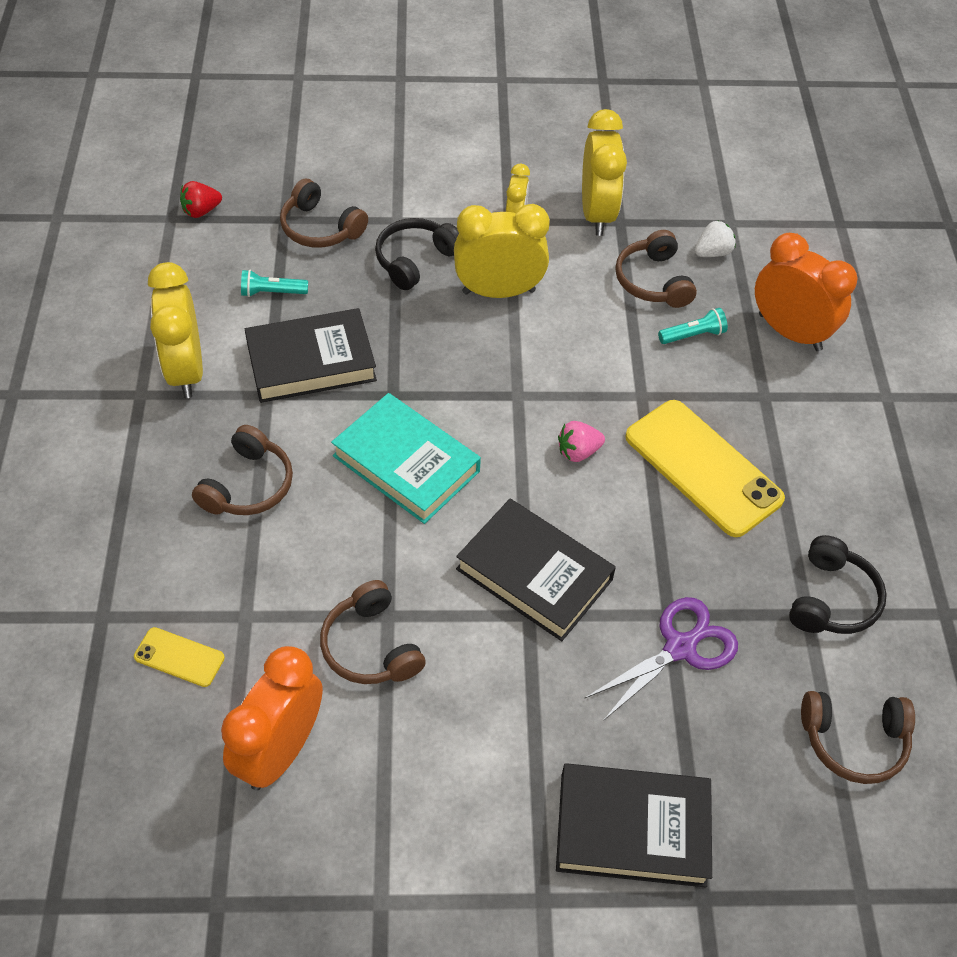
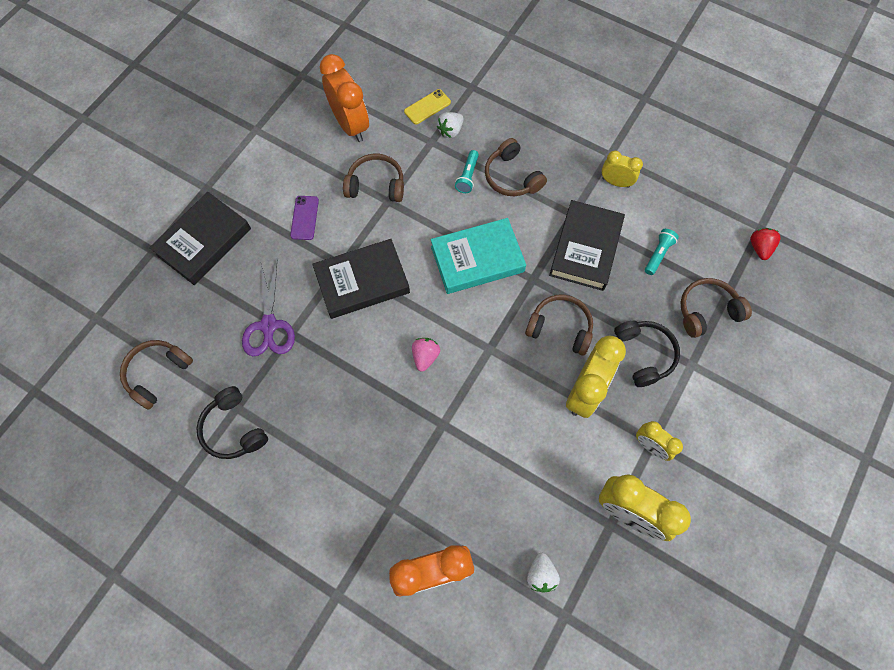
camera: 125 degrees right, 15 degrees up
yellow clock [148,262,203,398] -> yellow clock [602,151,643,188], size x0.56
brown headphones [615,230,697,308] -> brown headphones moved to [525,295,593,356]
yellow phone [625,400,785,537] -> none
turquoise flashlight [658,308,728,344] -> turquoise flashlight moved to [455,150,479,193]
none -> purple phone [290,196,319,240]
none -> white strawberry [437,112,464,138]

